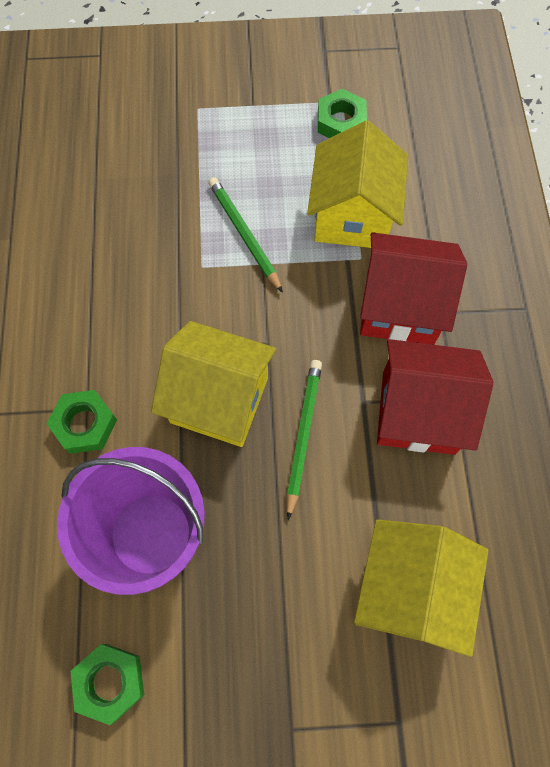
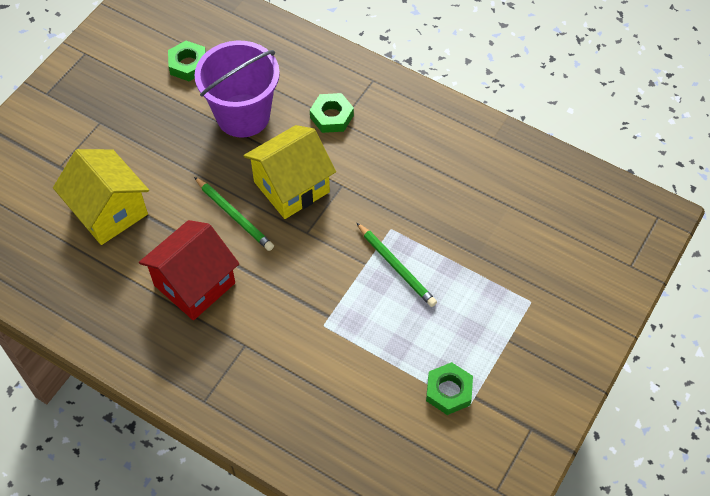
camera: 125 degrees right, 10 degrees down
green pencil [208,177,283,293] -> green pencil turned 45 degrees clockwise [356,222,437,307]
yellow house [307,120,408,248] -> none
red house [360,232,467,345] -> none

